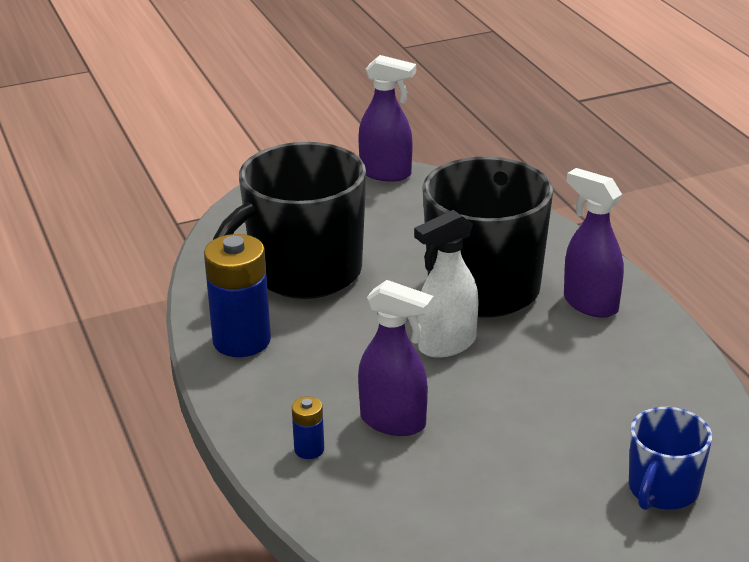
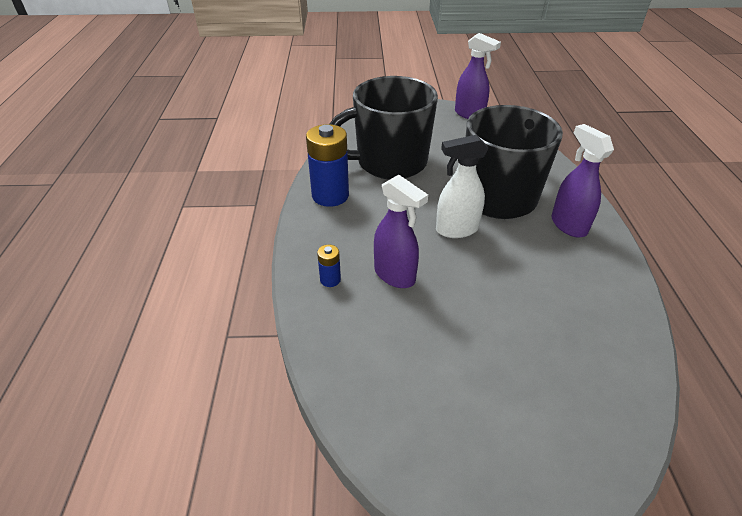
camera: 20 degrees right, 10 degrees up
blue mug [629,407,712,510] -> none

